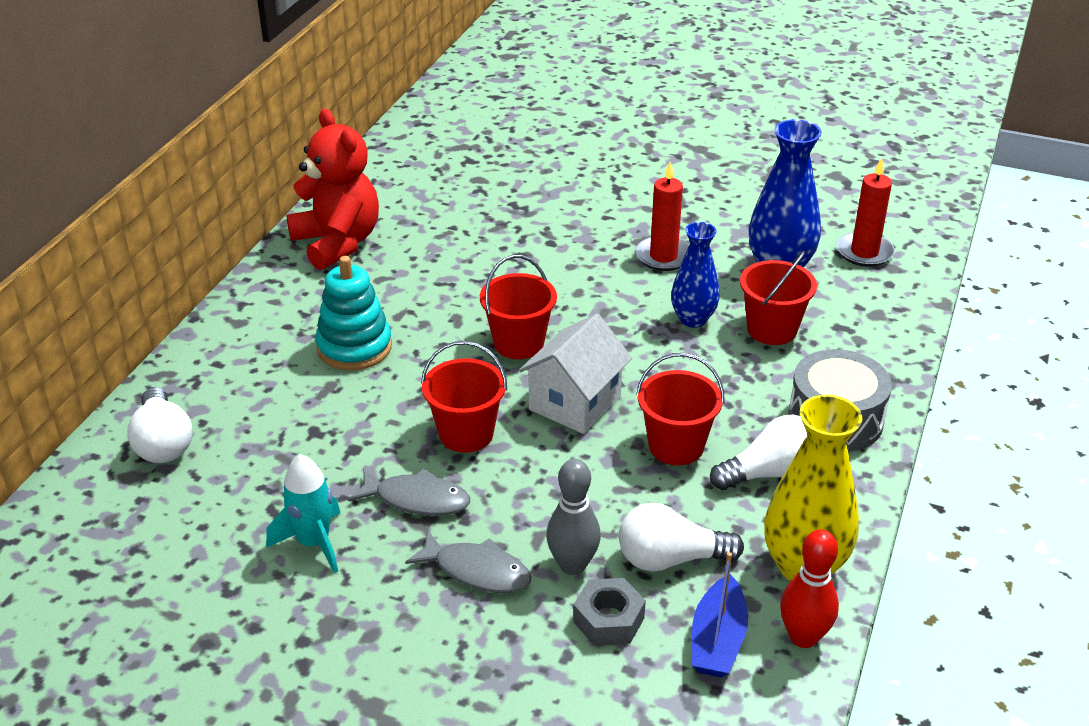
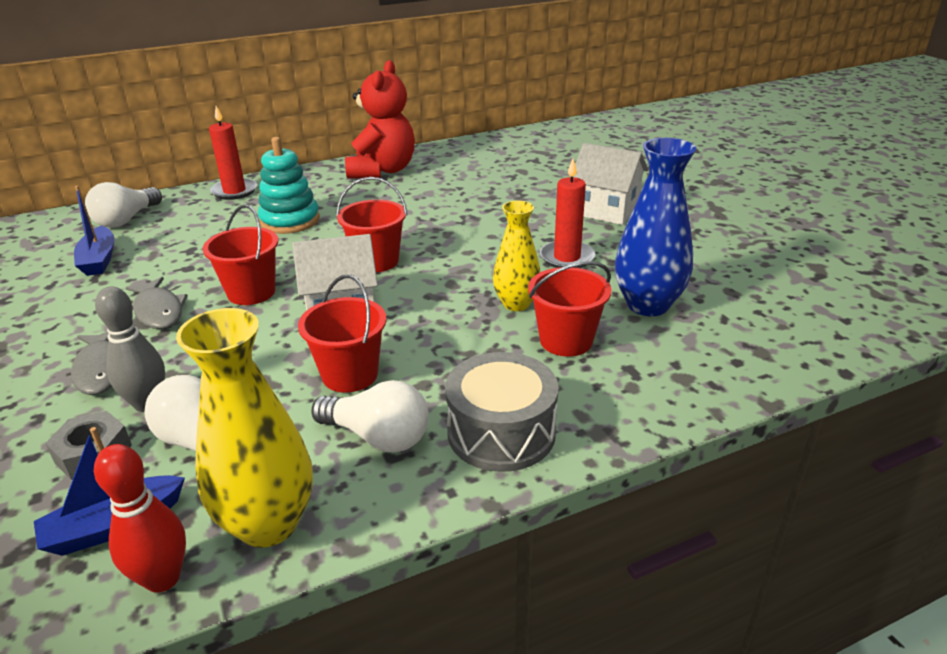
camera: 45 degrees right, 5 degrees down
turquoise rocket [266,454,340,573] -> none
blue vase [671,222,719,328] -> yellow vase [493,200,540,311]
red candle [836,158,895,267] -> red candle moved to [209,106,257,200]
none -> blue boat [74,186,114,276]
none -> white house [573,143,648,225]

